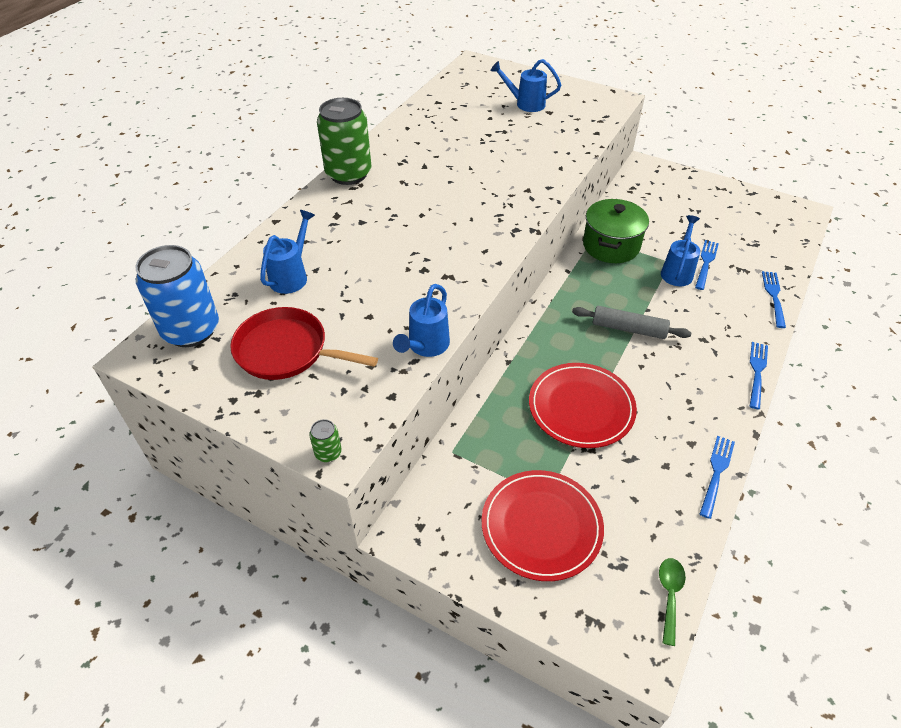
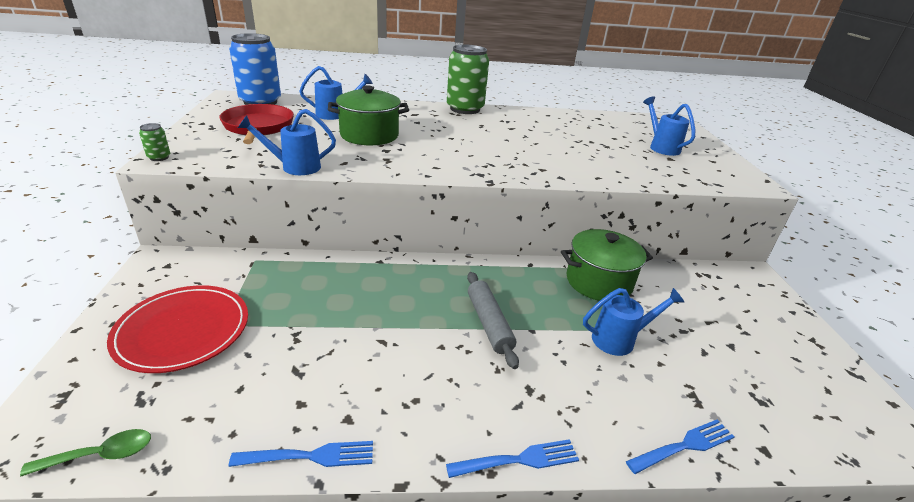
camera: 55 degrees right, 15 degrees down
red plate [529,363,637,448] -> none
blue fork [695,240,719,290] -> none
none -> green pot [328,85,409,145]

